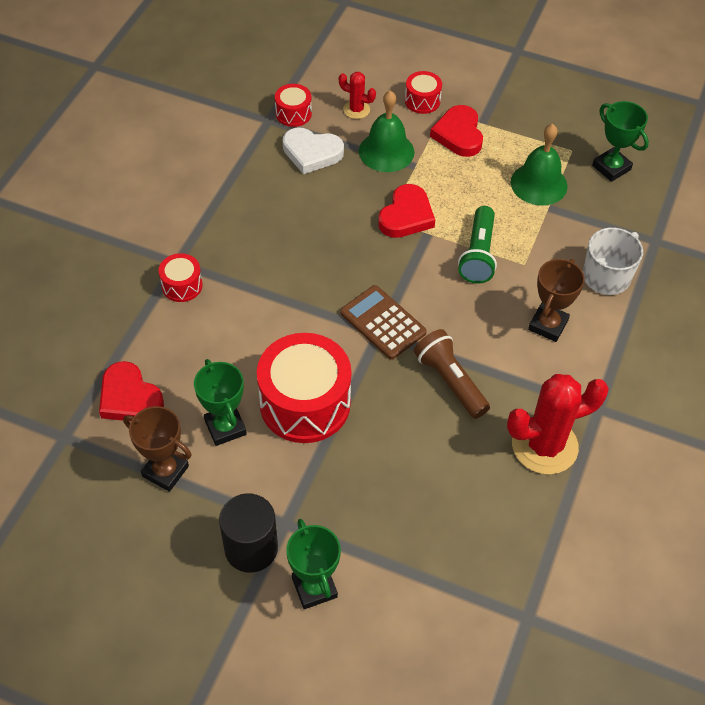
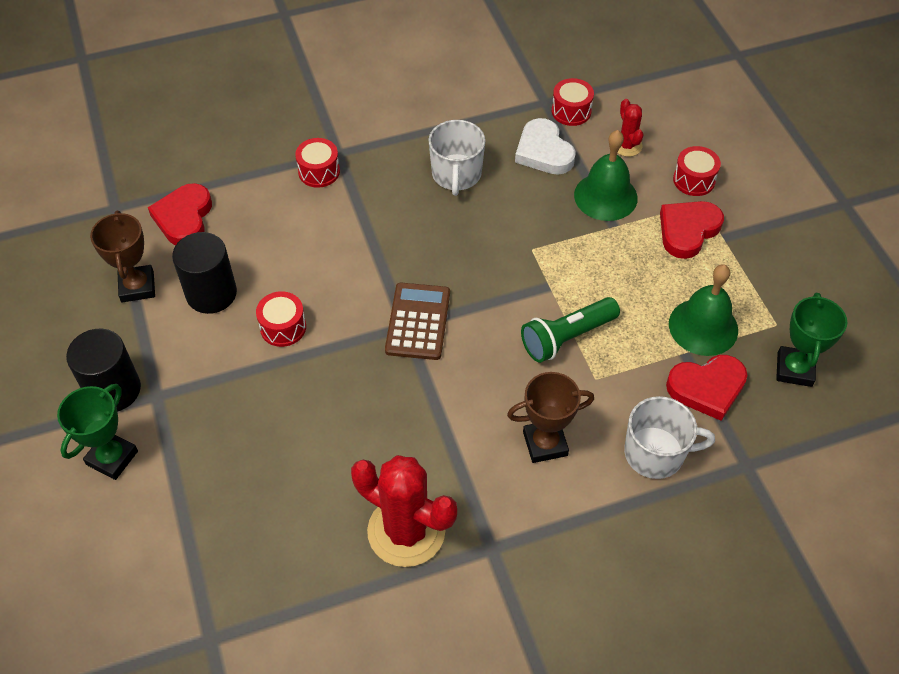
camera: 50 degrees right, 0 degrees up
green trophy [194,359,247,446] -> black cylinder [172,232,237,314]
red drum [257,333,351,443] -> red drum [256,291,306,347], size x0.48
red heart [378,184,435,238] -> red heart moved to [666,355,747,421]
brown flashlight [414,329,490,419] -> none
none -> white mug [428,120,485,196]

